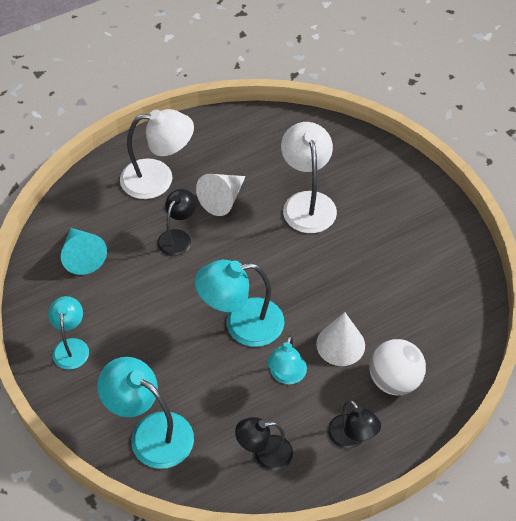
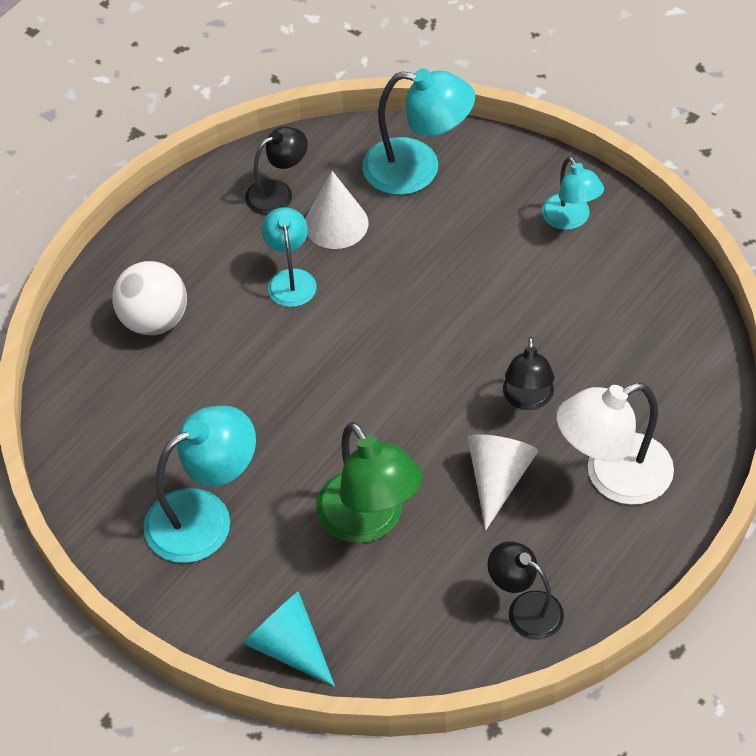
camera: 160 degrees right, 0 degrees up
turquoise cone [61,228,107,275] -> turquoise cone moved to [243,591,335,687]
turquoise lamp [195,260,284,347] -> turquoise lamp moved to [143,406,256,563]
white lamp [281,122,337,233] -> green lamp [316,422,423,543]
white cone [316,312,365,366] -> white cone moved to [305,171,368,249]
black lamp [328,400,381,449] -> black lamp moved to [488,541,564,640]

